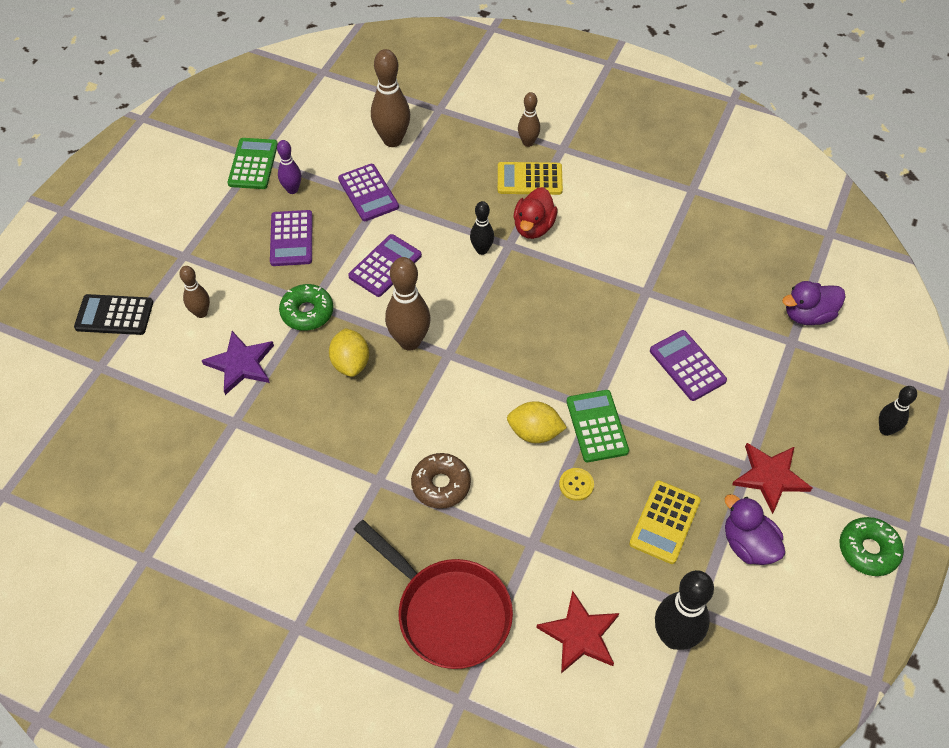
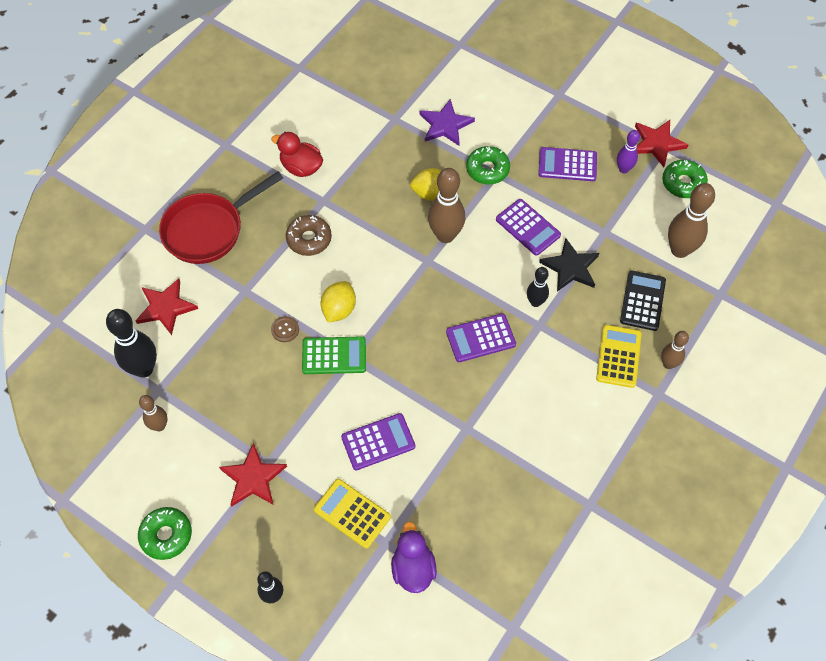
camera: 100 degrees right, 5 degrees up
black calculator [74,294,153,335] -> black calculator moved to [620,270,666,331]
brown bowling pin [179,266,210,318] -> brown bowling pin moved to [139,395,168,431]
green calculator [228,138,278,189] -> red star [635,120,688,167]
purple calculator [338,164,399,221] -> purple calculator moved to [446,313,516,362]
red duck [514,187,558,239] -> red duck moved to [271,132,323,177]
yellow button [559,468,594,501] -> brown button [271,316,299,342]
yellow calculator [629,480,701,564] -> yellow calculator moved to [314,479,391,549]
purple duck [724,494,785,565] -> none
none -> black star [539,238,599,291]
none -> green donut [662,160,708,198]

